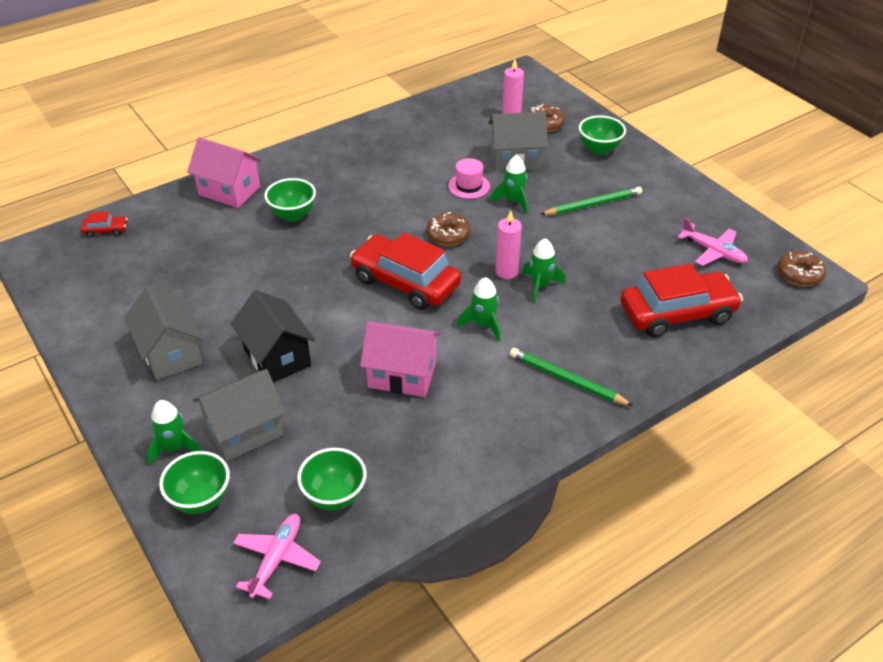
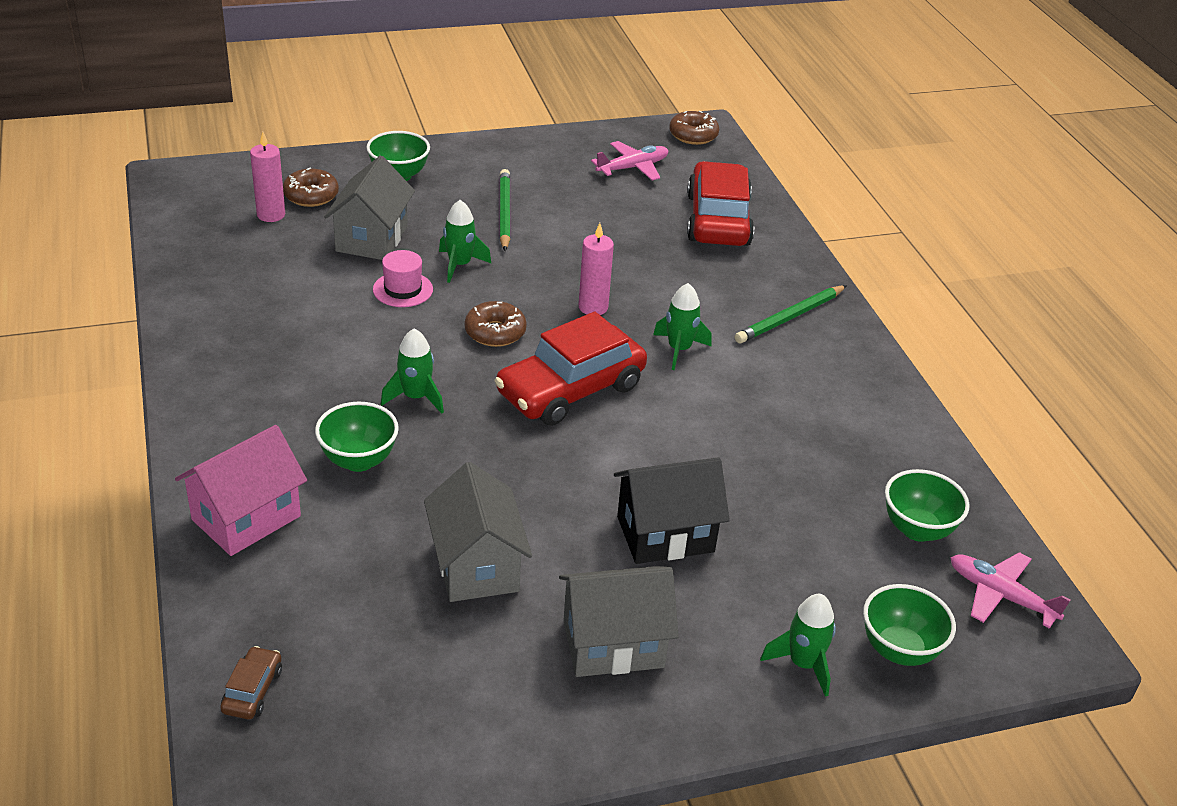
camera: 75 degrees left, 5 degrees down
red car [81,211,127,238] -> brown car [220,646,282,719]
grey house [193,369,286,462] -> grey house moved to [424,462,532,602]
pink house [360,321,441,397] -> none
green rocket [522,238,566,303] -> green rocket moved to [381,328,444,414]

